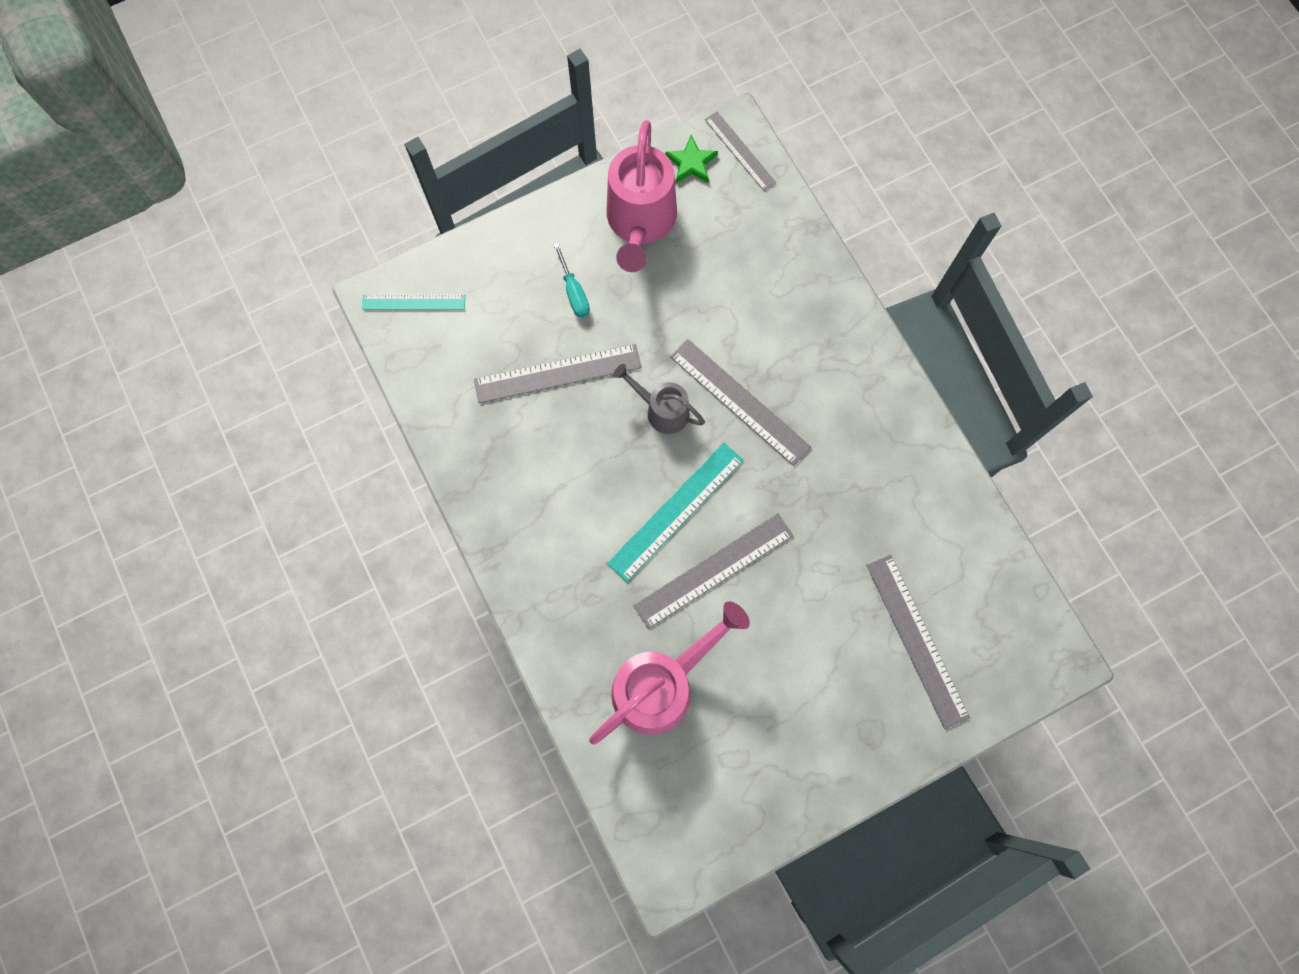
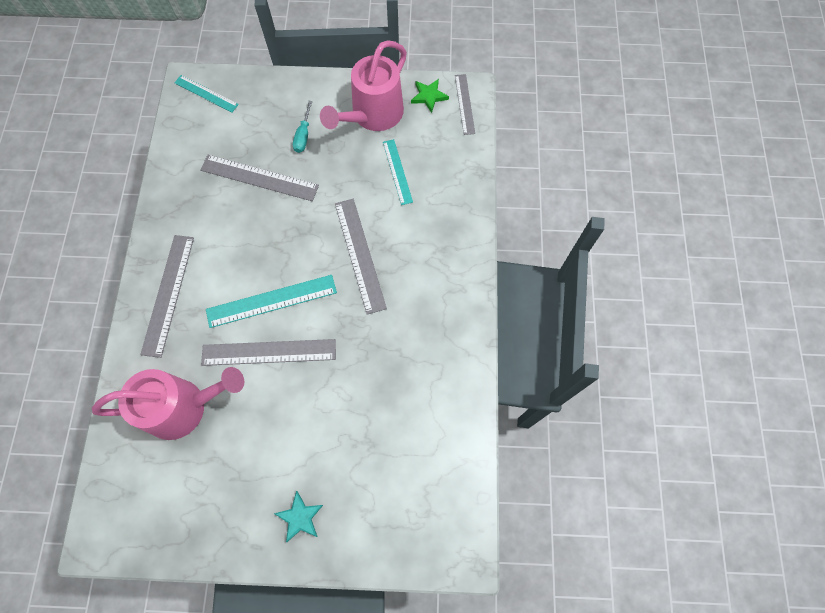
camera: 30 degrees right, 5 degrees down
grey watering can [613,364,705,434] -> none
grey ruler [866,555,970,729] -> grey ruler moved to [140,235,194,358]
none -> turquoise star [274,491,323,542]
none -> turquoise ruler [383,139,413,205]

